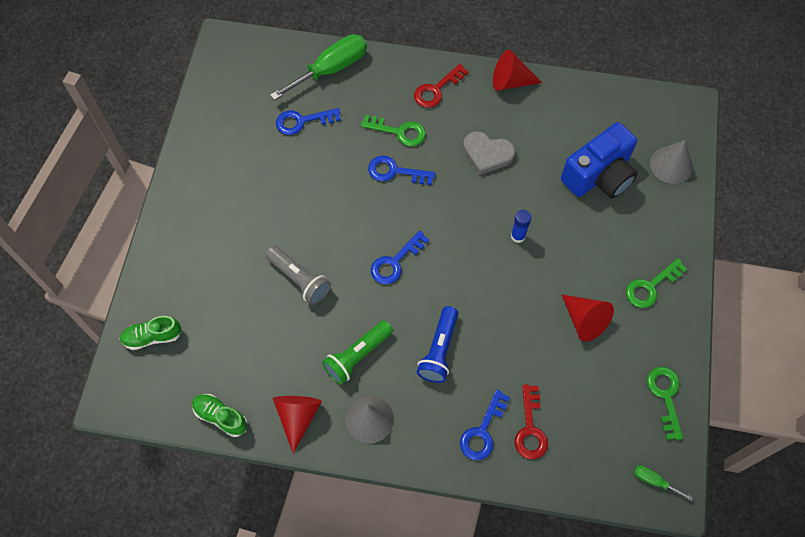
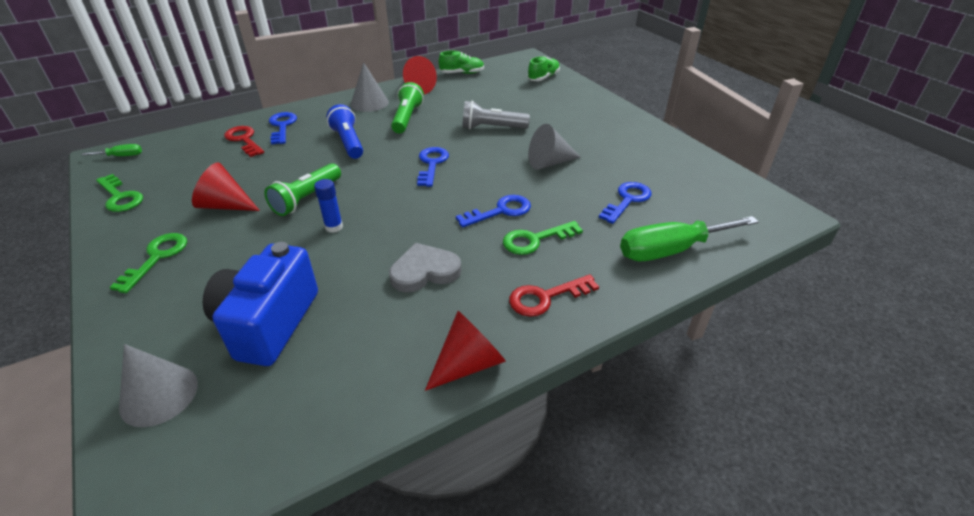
camera: 140 degrees right, 25 degrees down
green screwdriver [270,34,367,100] -> green screwdriver turned 60 degrees clockwise [620,216,759,261]
red key [414,64,468,108] -> red key turned 120 degrees counterclockwise [509,274,599,317]
none -> green flashlight [264,163,341,216]
none -> grey cone [528,124,581,170]

